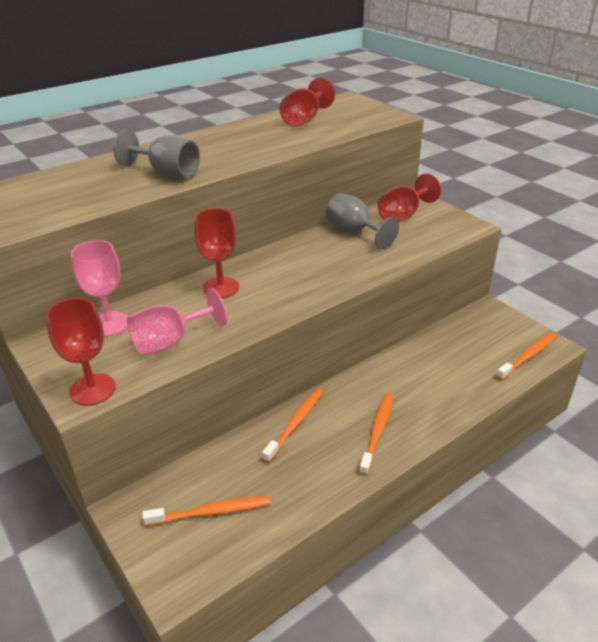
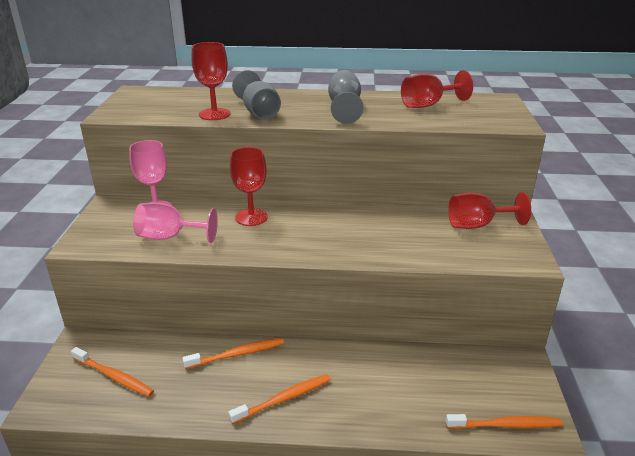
camera: 40 degrees right, 5 degrees down
red goblet [46,298,116,406] -> red goblet moved to [191,42,231,120]
grey goblet [326,193,399,249] -> grey goblet moved to [328,70,364,124]

